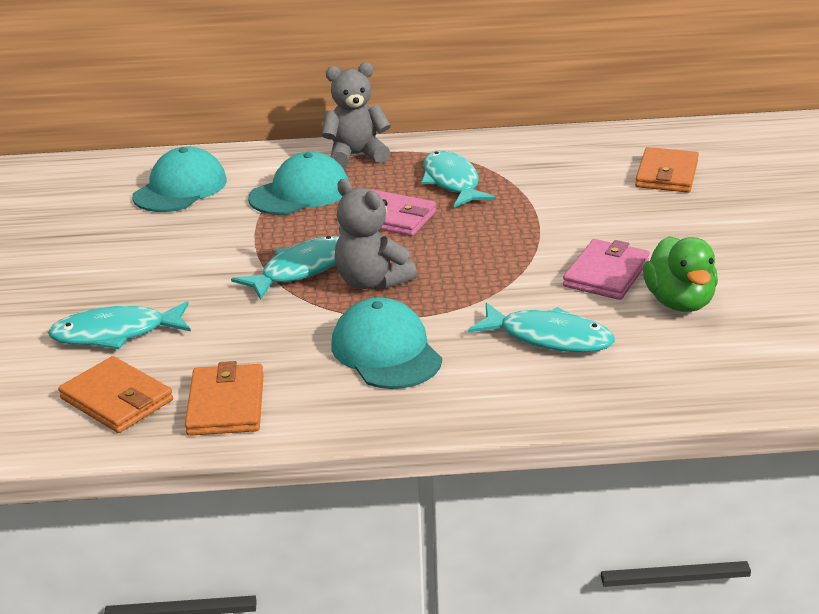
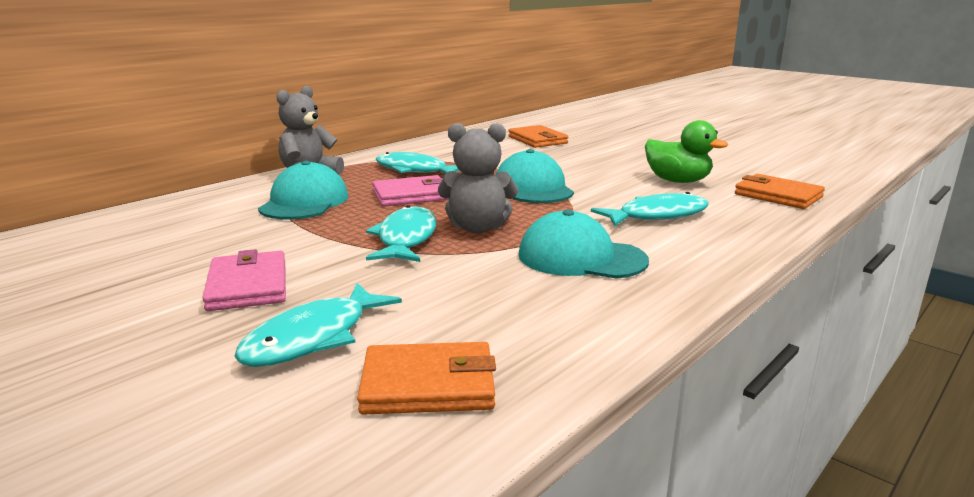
camera: 45 degrees left, 10 degrees down
turquoise cap [132,147,227,212] -> turquoise cap moved to [496,149,574,203]
orange wallet [185,361,264,436] -> orange wallet moved to [735,174,825,209]
pink wallet [563,239,650,300] -> pink wallet moved to [202,249,286,311]

